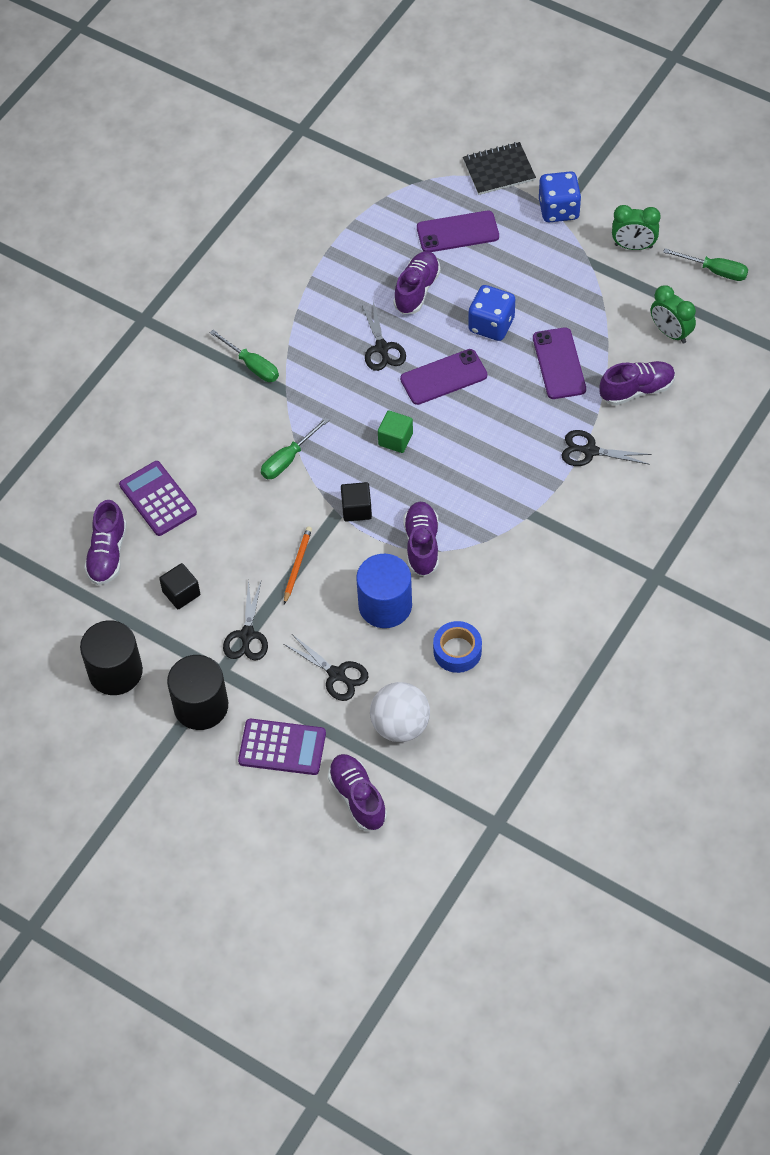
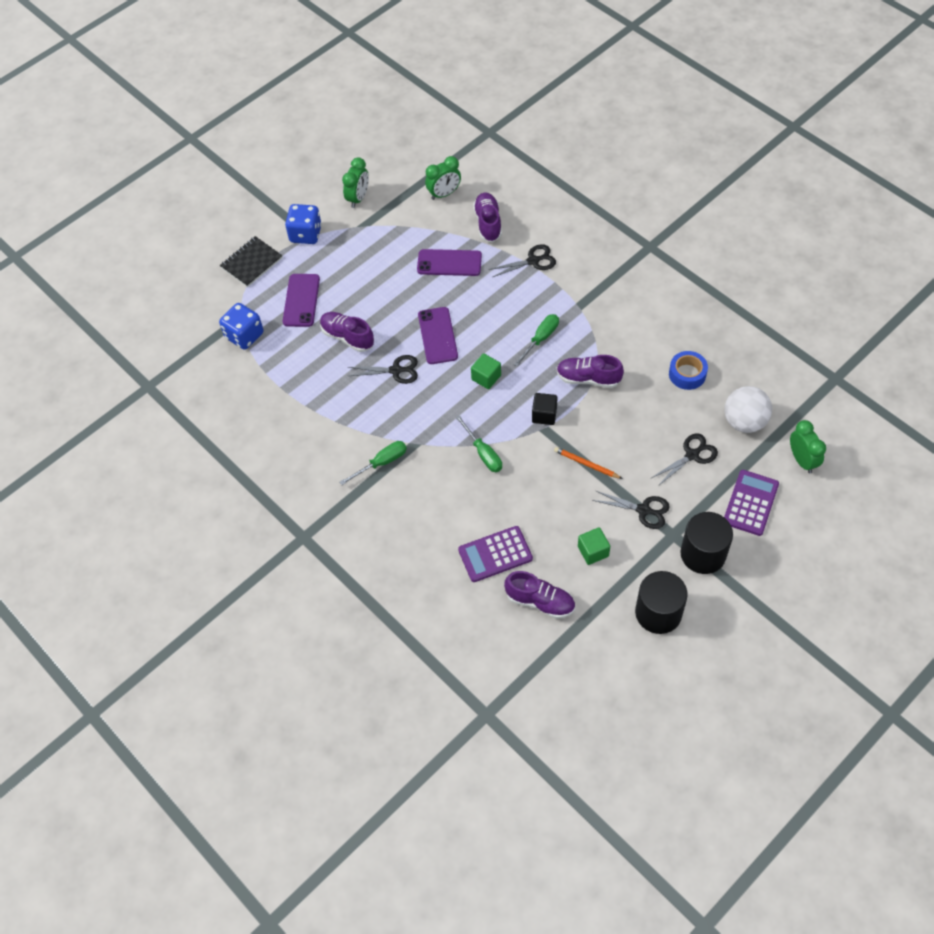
camera: 75 degrees left, 0 degrees up
black cube [159,563,200,609] -> green cube [578,527,610,565]
purple shoe [328,754,387,831] -> green clock [790,420,826,473]
blue cylinder [356,554,412,628] -> none
black notebook [463,142,536,195] -> black notebook turned 45 degrees clockwise [220,236,283,287]
blue dice [468,285,515,341] -> blue dice moved to [219,303,263,350]
black scissors [561,430,652,466] -> black scissors turned 135 degrees counterclockwise [489,244,556,277]
green screwdriver [663,248,748,281] -> green screwdriver moved to [514,314,559,367]

